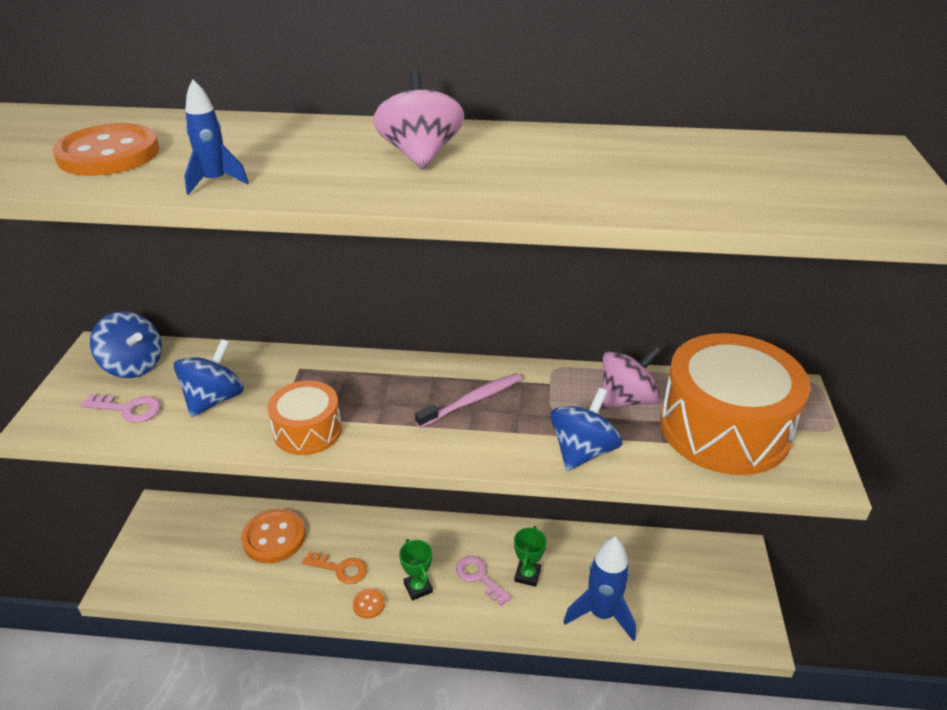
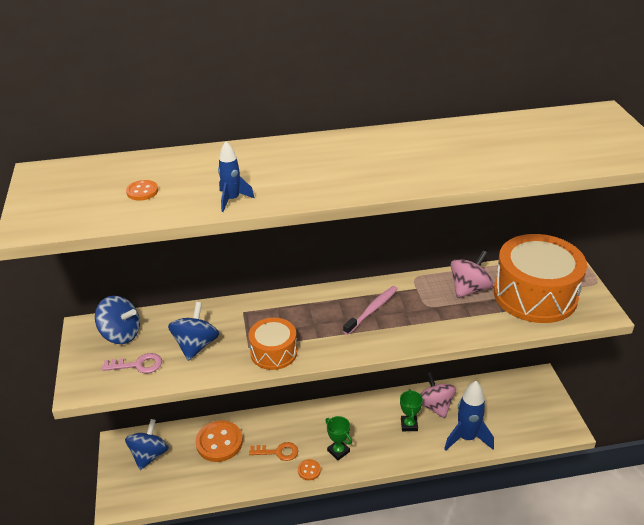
camera: 15 degrees left, 0 degrees up
orange button [52,123,159,176] -> orange button [126,180,158,201], size x0.48
pink spinning top [373,71,464,169] -> pink spinning top moved to [420,372,456,419]
pink key [456,556,512,606] -> none
blue spinning top [550,388,623,471] -> blue spinning top moved to [125,419,169,470]

